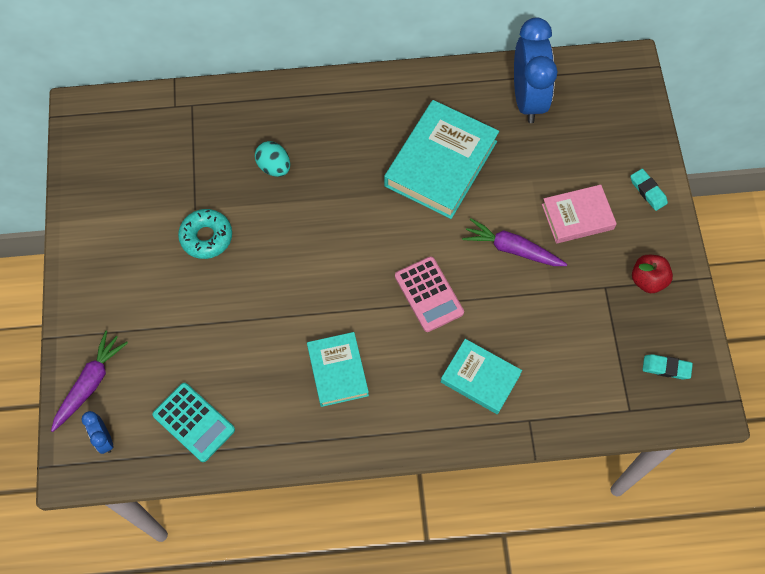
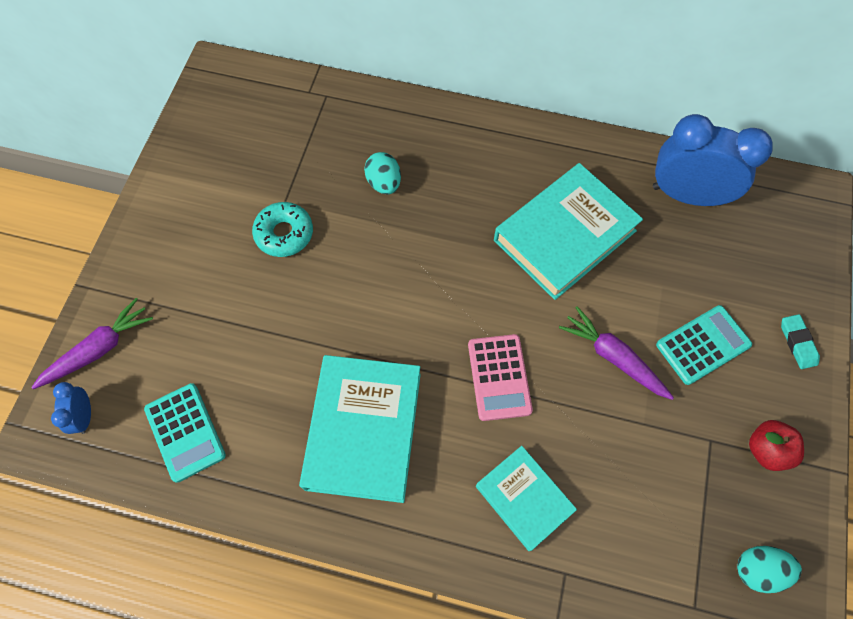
camera: 20 degrees right, 0 degrees up
turquoise book [307,332,369,407] -> turquoise book [299,355,421,503], size x1.69
blue clock [514,17,558,123] -> blue clock turned 90 degrees counterclockwise [653,114,773,206]
pink book [542,185,617,244] -> turquoise calculator [656,305,752,385]
turquoise eraser [643,354,693,379] -> turquoise egg [737,546,802,593]

